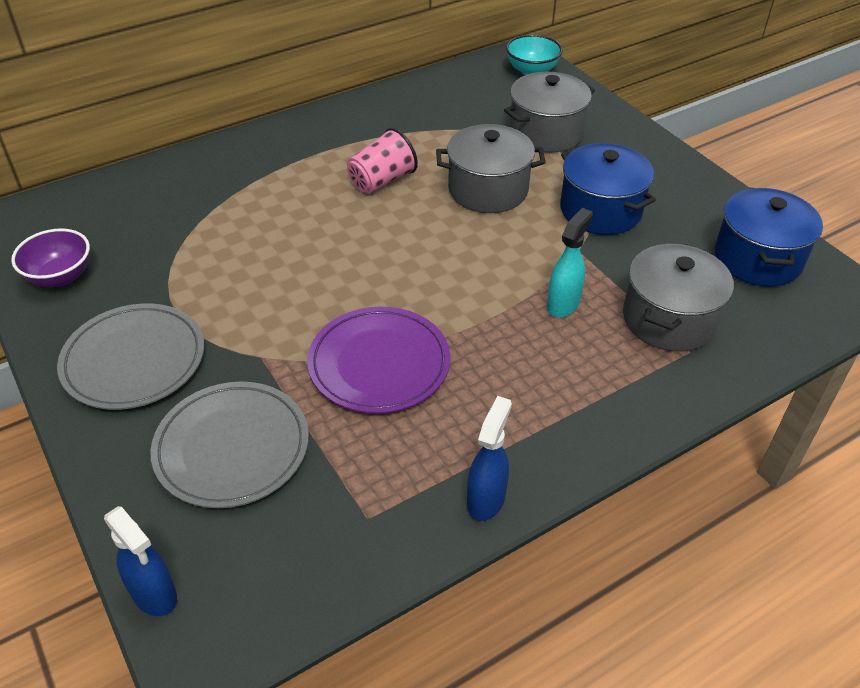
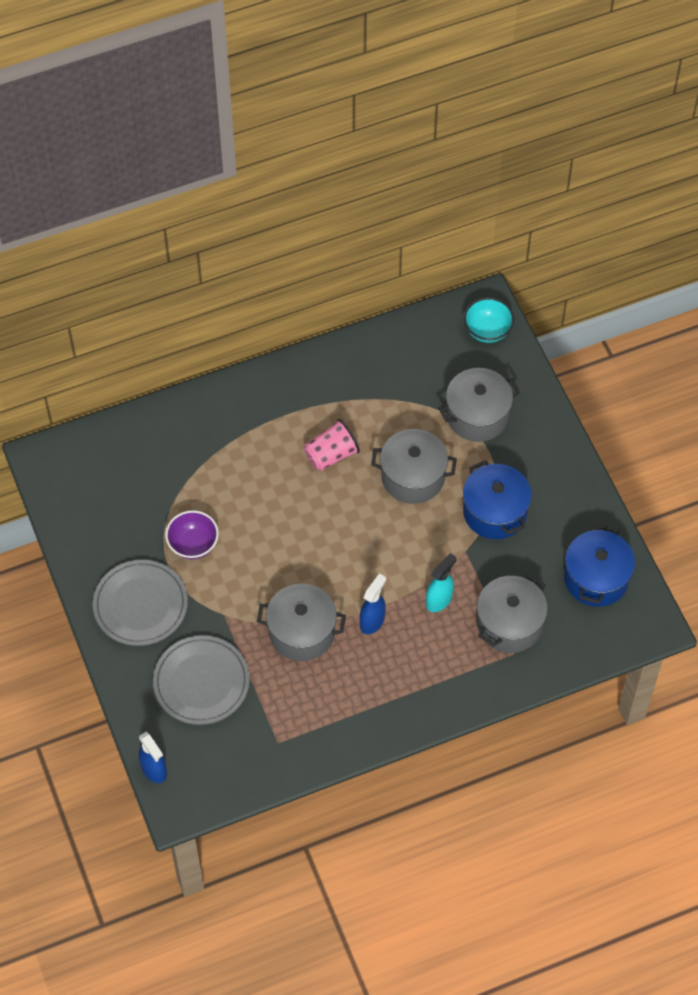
camera: 10 degrees right, 15 degrees up
purple bowl [11,228,90,287] -> purple bowl moved to [165,510,219,559]
purple plate [307,307,450,414] -> grey pot [257,584,346,661]
blue spray bottle [467,396,512,521] -> blue spray bottle moved to [360,573,386,634]

